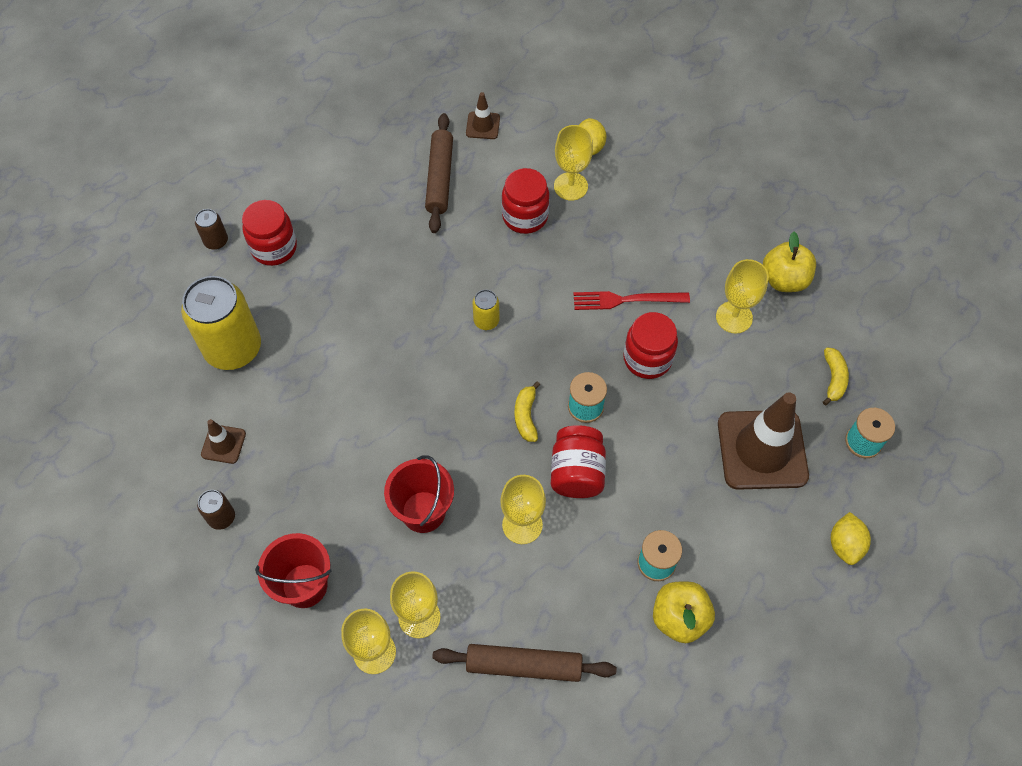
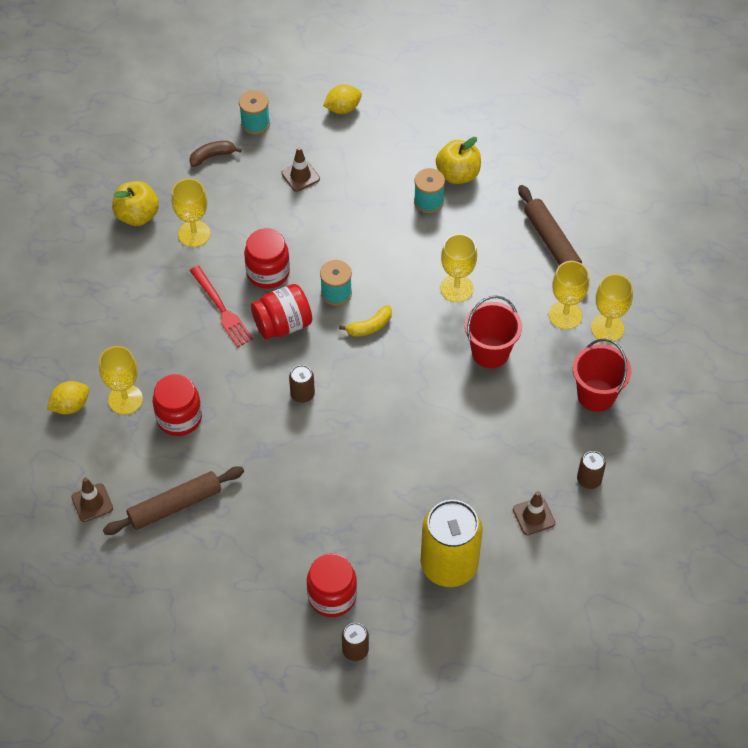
camera: 120 degrees left, 5 degrees down
yellow can [472,290,500,330] -> brown can [289,365,315,403]
red jar [551,425,606,498] -> red jar moved to [251,284,312,339]
brown traffic cone [718,392,809,490] -> brown traffic cone [281,147,320,192], size x0.46
yellow banana [823,347,849,406] -> brown banana [189,141,242,167]

